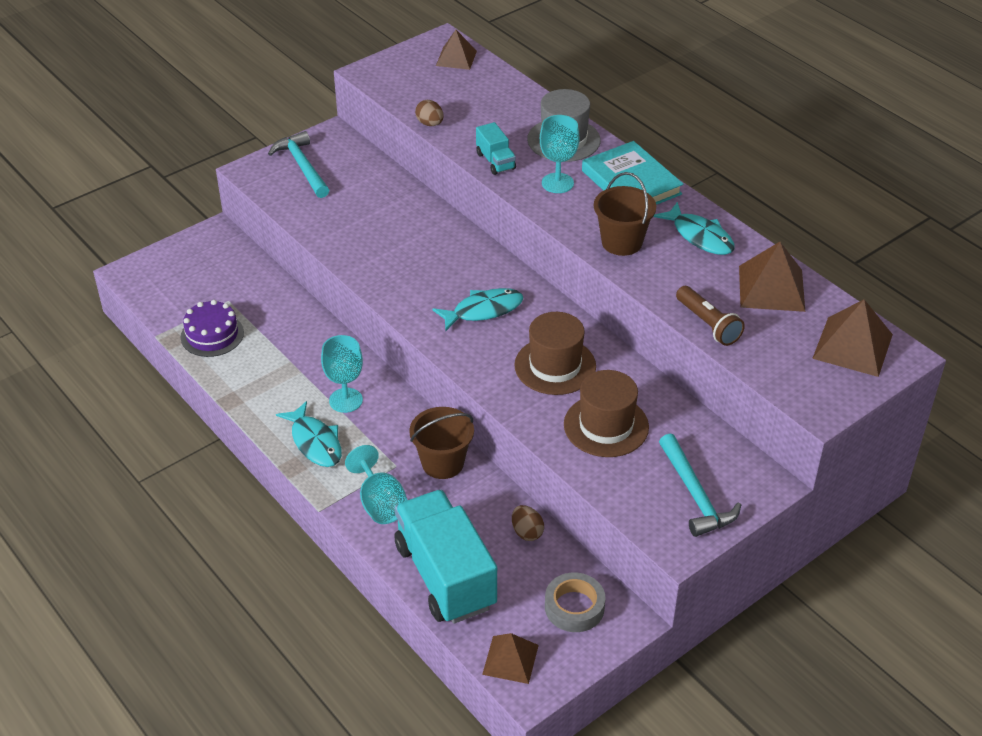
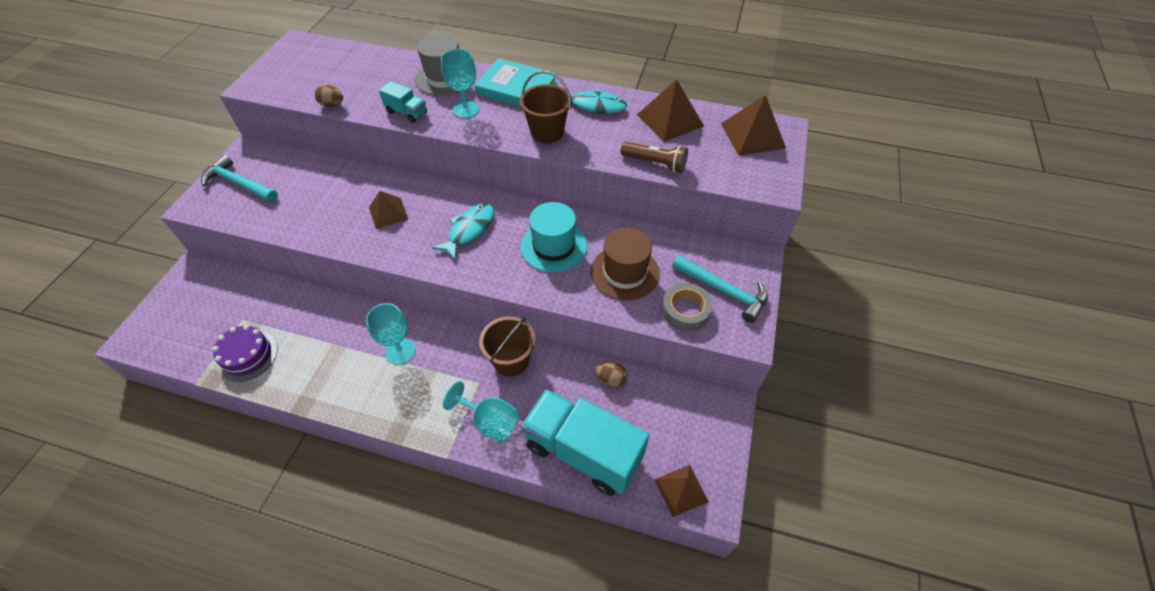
camera: 35 degrees left, 10 degrees up
turquoise fish [276,401,342,467] -> none
brown pyramid [436,30,477,70] -> brown pyramid moved to [369,191,409,229]
brown hat [514,312,596,395] -> turquoise hat [520,202,587,273]
grey tape [545,573,605,632] -> grey tape moved to [662,283,713,331]

